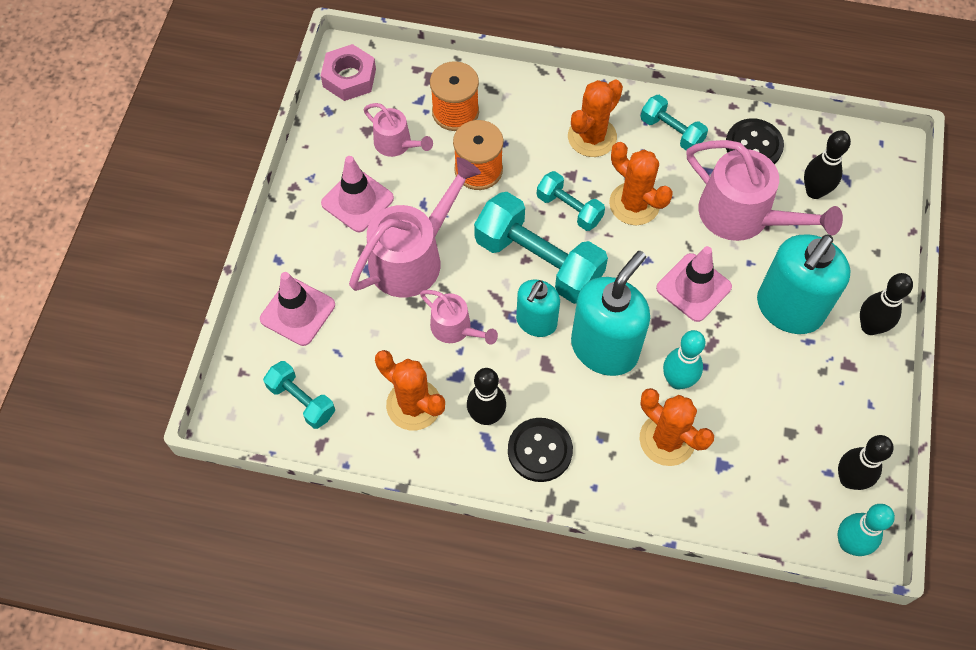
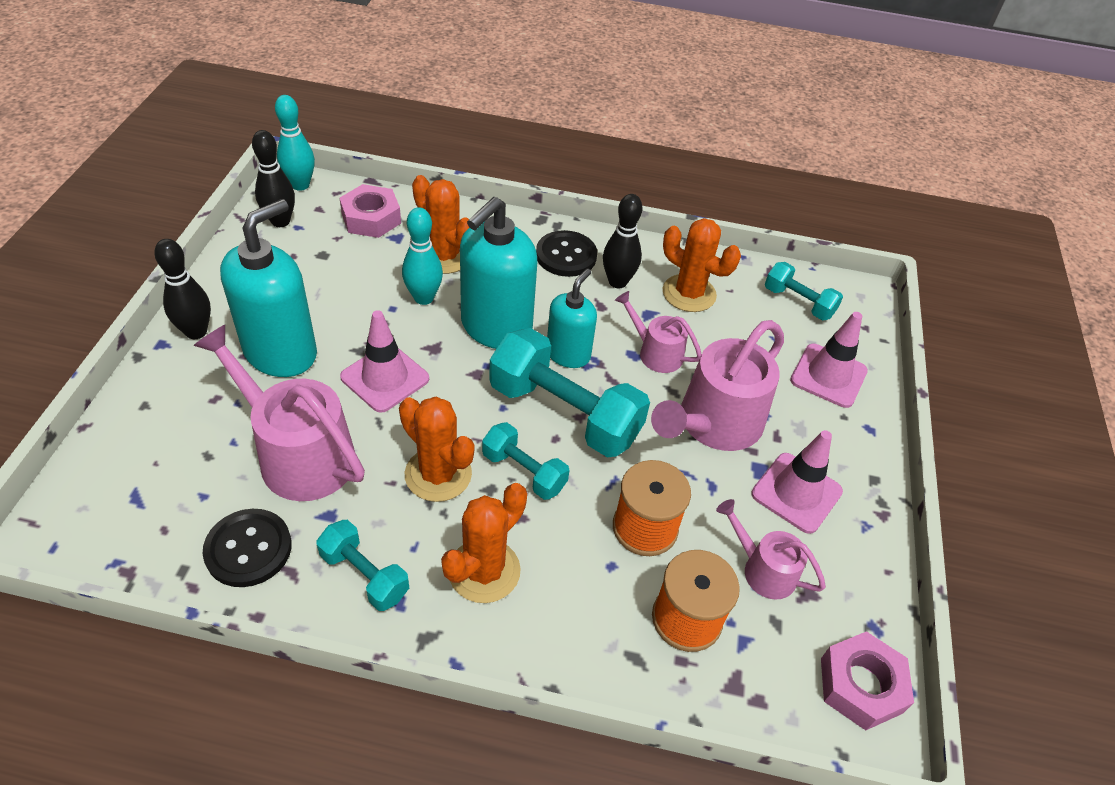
camera: 175 degrees right, 15 degrees down
black bowling pin [804,130,851,199] -> none
none -> pink nut [340,184,401,238]

